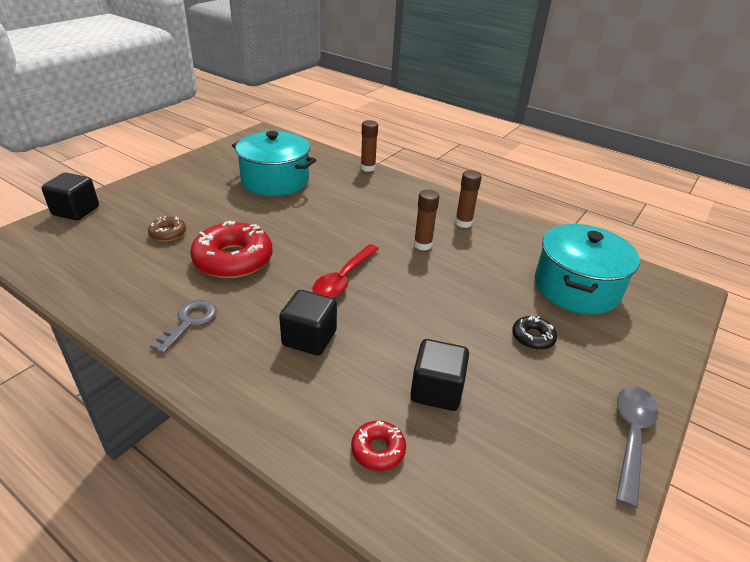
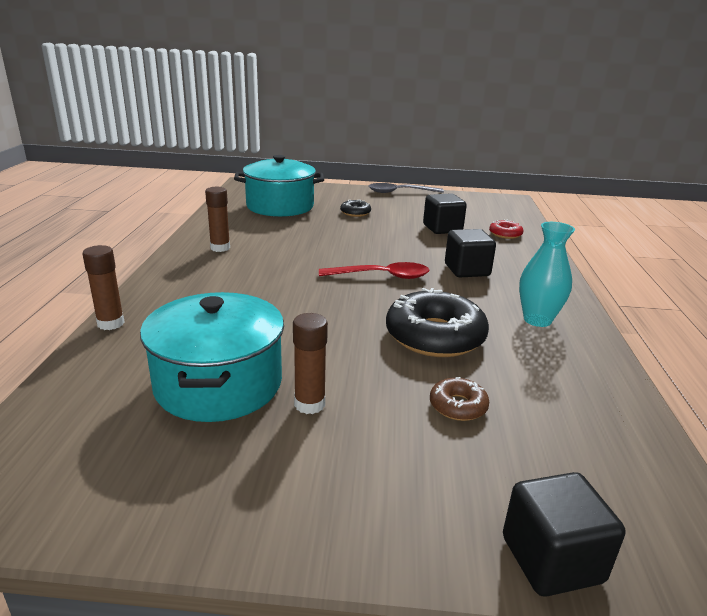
camera: 120 degrees left, 10 degrees down
grey key [150,300,217,354] -> turquoise vase [519,222,575,327]
red donut [190,221,272,278] -> black donut [386,288,489,357]
brown glue stick [414,190,439,251] -> brown glue stick moved to [293,313,328,414]

